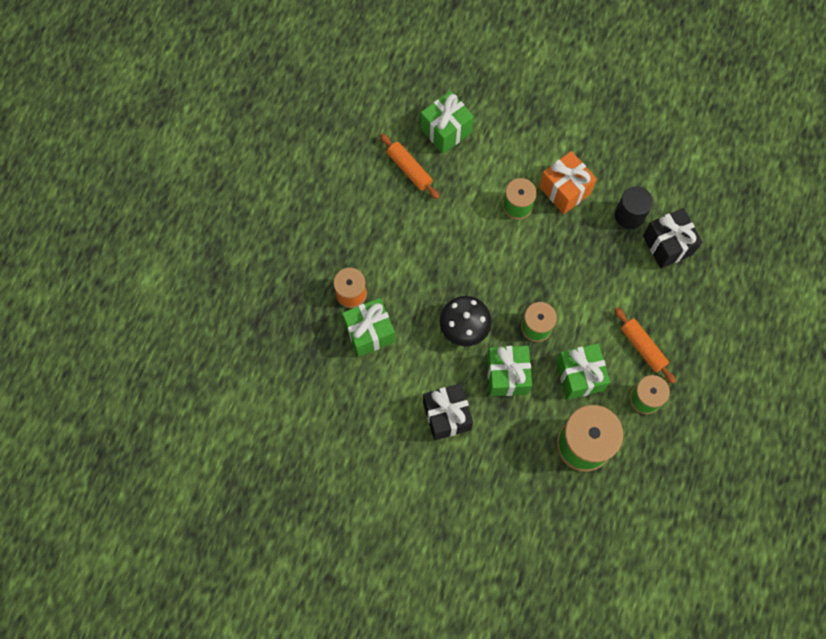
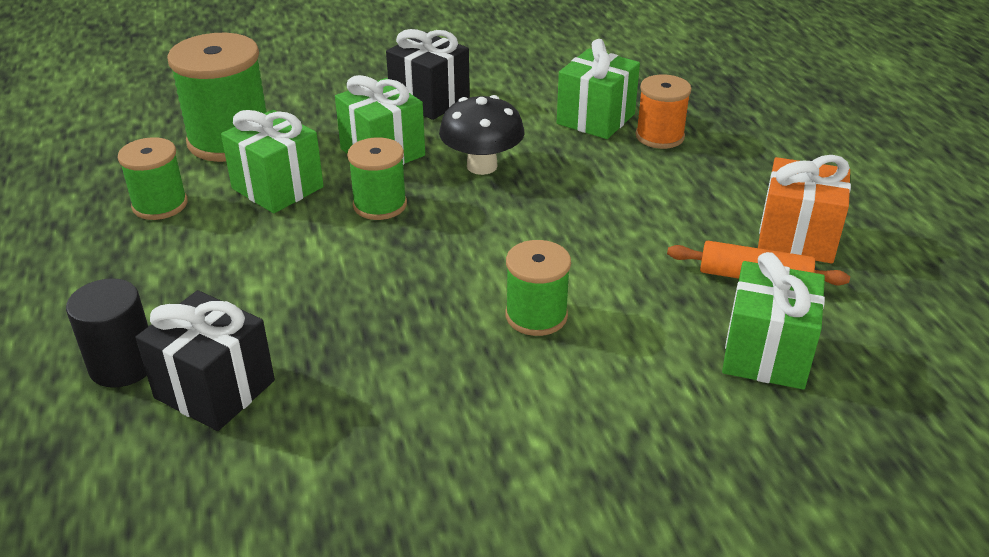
camera: 145 degrees right, 35 degrees down
orange gift [539,151,597,214] -> orange gift moved to [758,155,851,264]
orange rolling pin [614,308,676,384] -> none
black cylinder [615,186,653,229] -> black cylinder moved to [66,278,148,388]

